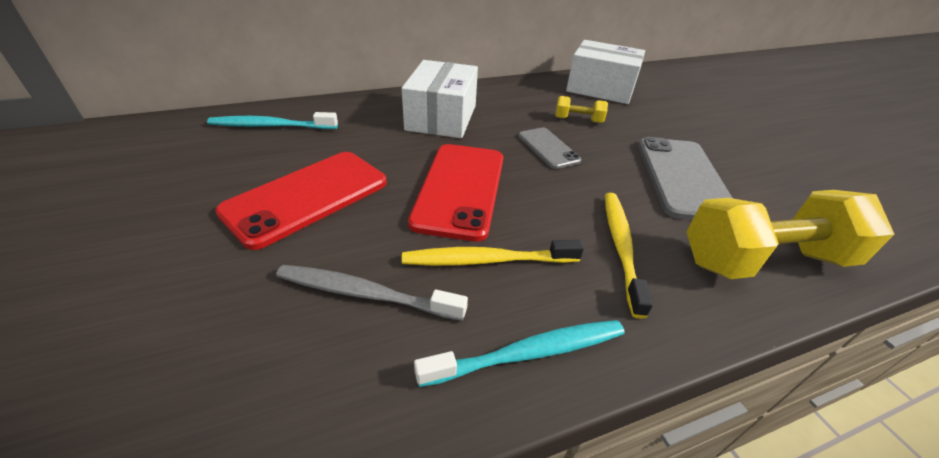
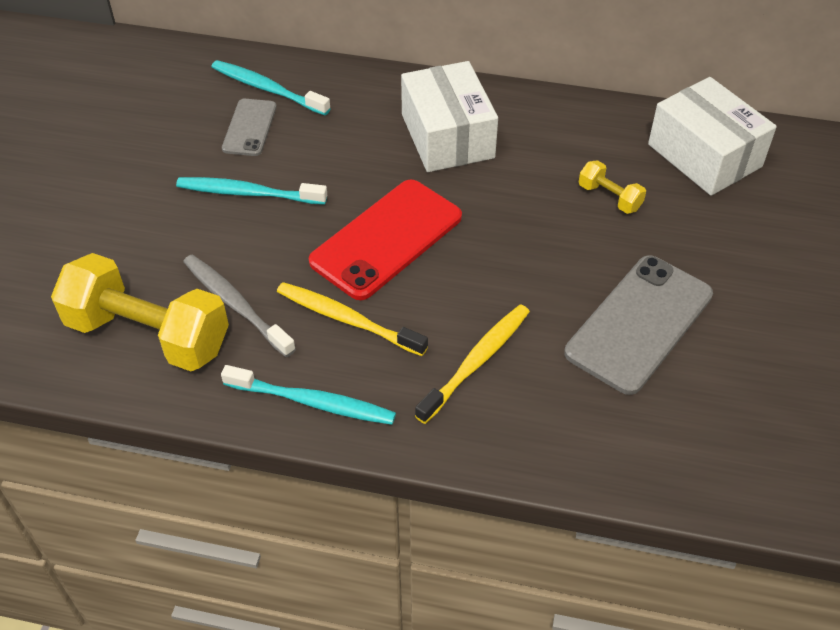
camera: 35 degrees right, 10 degrees up
red phone [215,152,387,250] -> turquoise toothbrush [176,177,327,205]
white box [402,60,478,138] -> white box turned 60 degrees counterclockwise [401,61,498,172]
grey phone [518,127,582,169] -> grey phone moved to [222,99,277,156]
yellow dumbbell [686,190,895,279] -> yellow dumbbell moved to [51,253,229,371]

